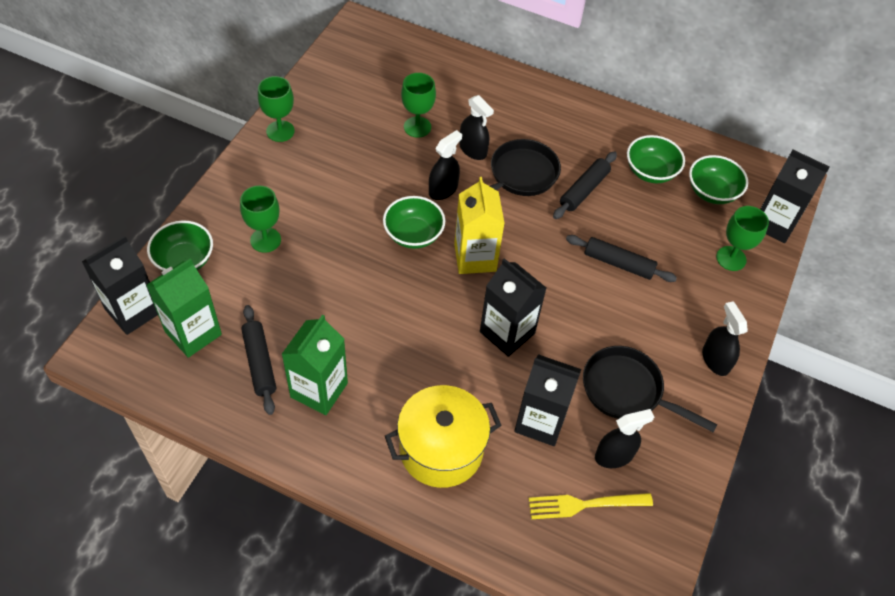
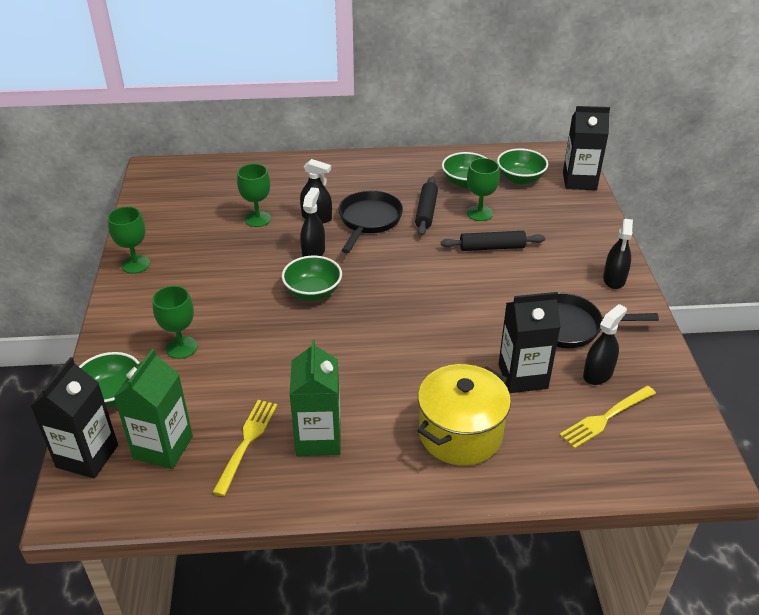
camera: 25 degrees left, 15 degrees down
black rolling pin [241,305,276,415] -> yellow fork [212,400,277,496]
yellow carton [454,177,505,274] -> none
black carton [480,258,546,357] -> none
black spray bottle [702,301,748,376] -> black spray bottle turned 120 degrees counterclockwise [603,219,633,289]
green goblet [716,206,769,271] -> green goblet moved to [467,158,500,221]

